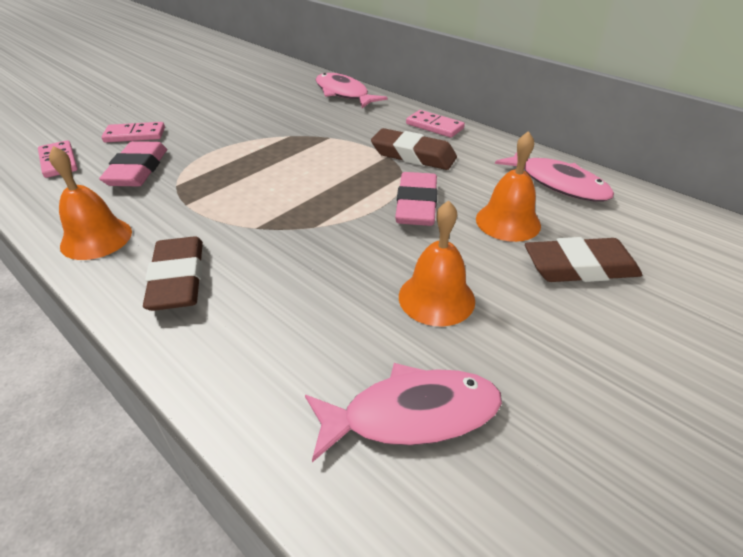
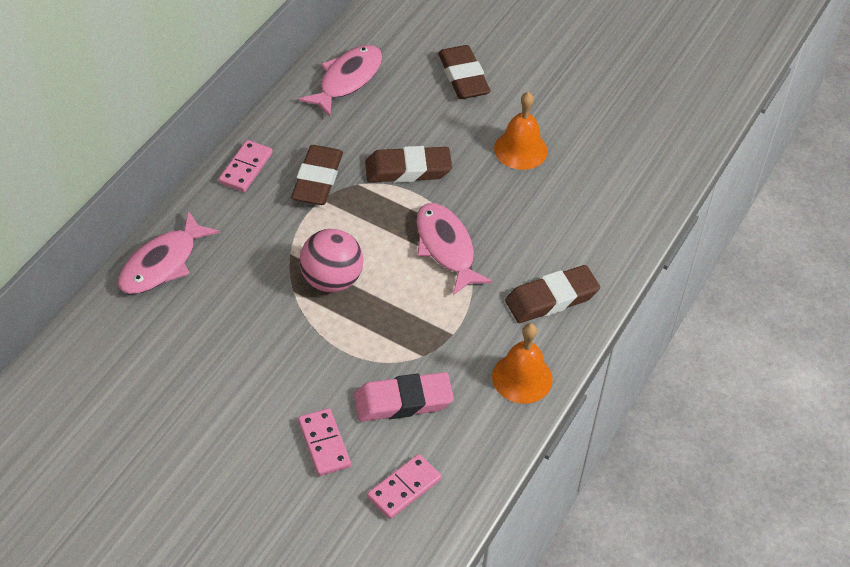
camera: 105 degrees left, 10 degrees up
pink fish [305,363,502,462] -> pink fish moved to [416,203,493,295]
pink eraser [395,172,438,226] -> brown eraser [365,146,452,183]
orange bell [476,131,541,242] -> none
none -> pink ball [299,229,364,292]

